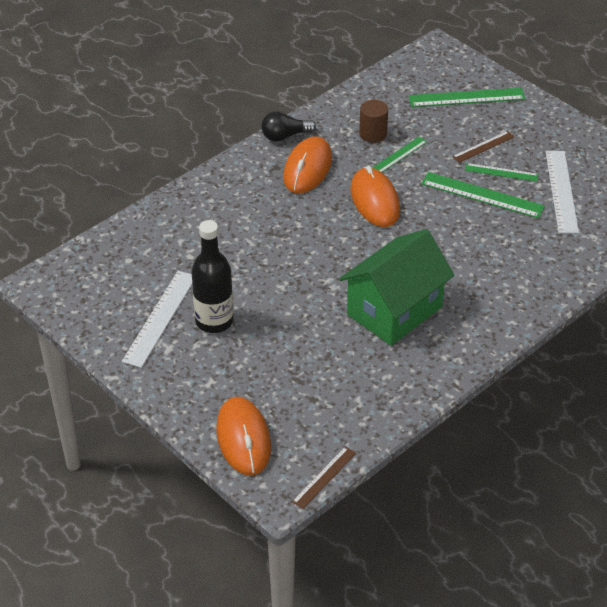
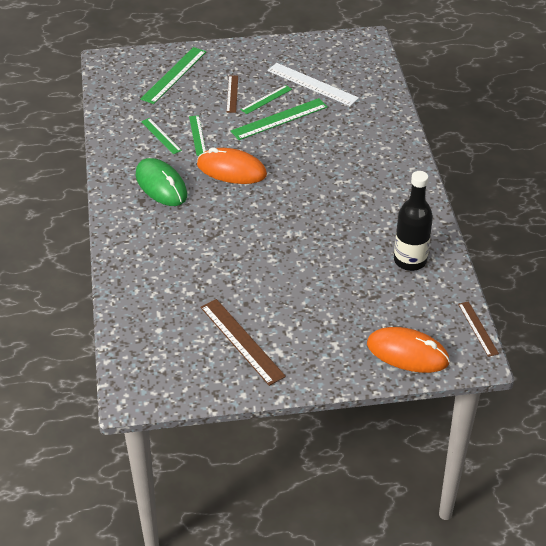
camera: 55 degrees left, 0 degrees up
white ruler [122,271,192,368] -> brown ruler [200,299,286,386]
black bottle [191,220,234,333] -> black bottle moved to [394,171,433,271]
black light bulb [262,111,316,142] -> none
orange mouse [283,136,332,194] -> green mouse [136,158,187,206]
green house [339,229,454,346] -> none
brown cylinder [359,100,388,143] -> green ruler [141,118,182,154]

